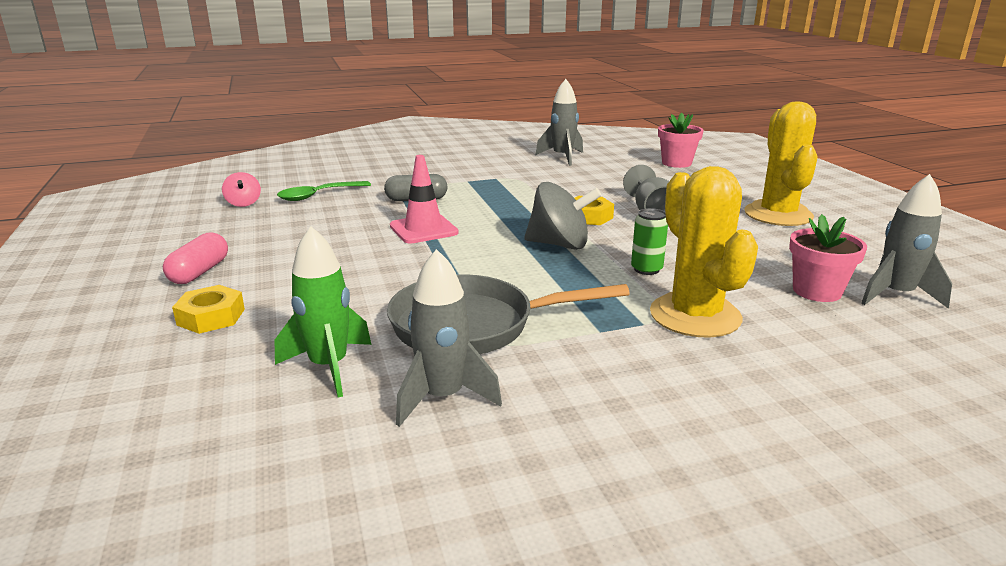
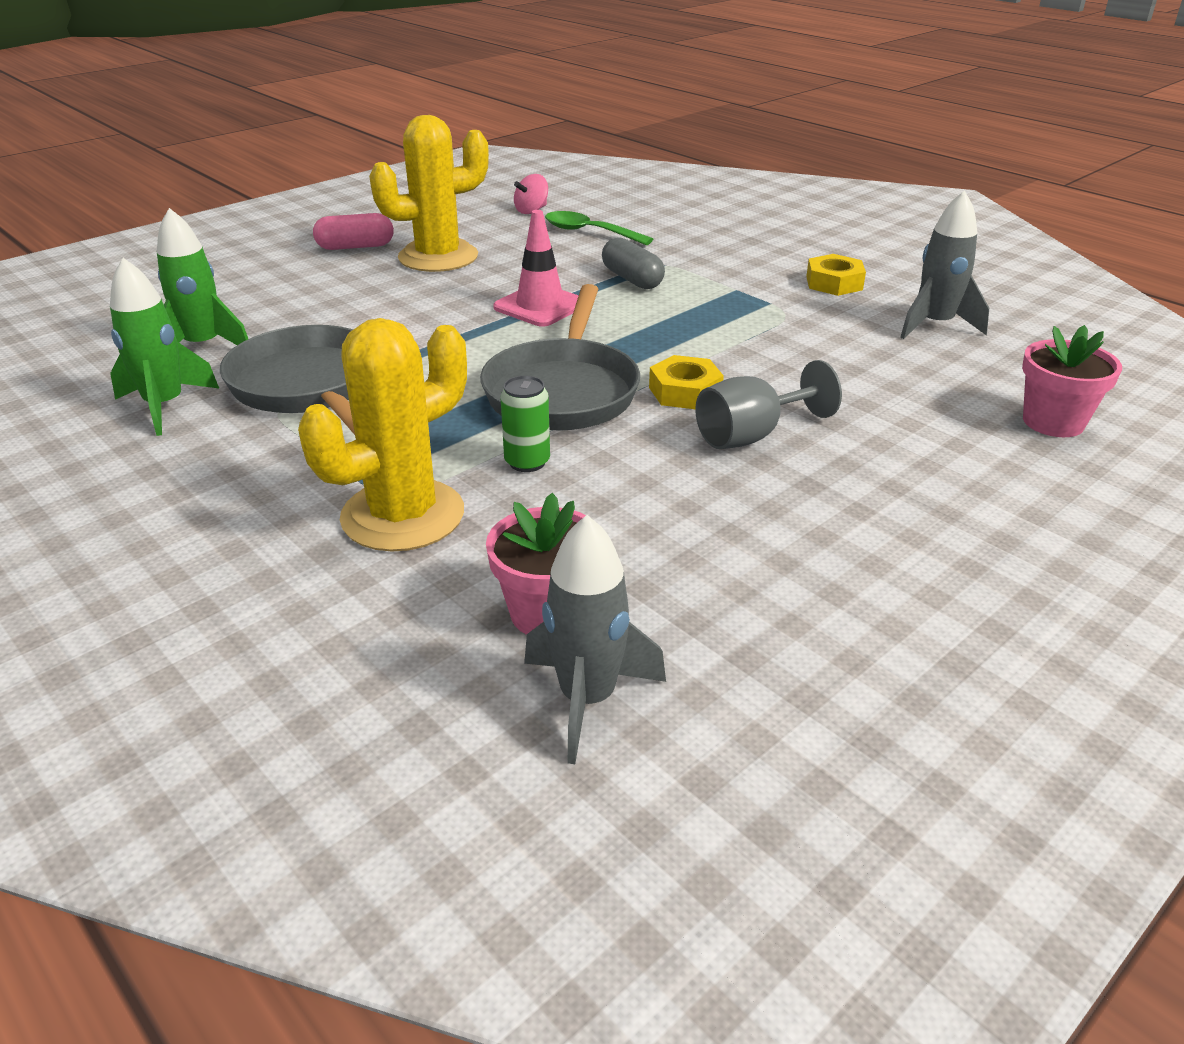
camera: 65 degrees right, 10 degrees up
yellow nut [172,285,245,334] -> yellow nut moved to [806,254,866,296]
grey rocket [396,249,502,427] -> green rocket [110,258,219,436]
grey spinning top [524,182,602,250] -> grey pan [480,284,640,431]
yellow cactus [744,101,818,226] -> yellow cactus moved to [369,115,489,272]

